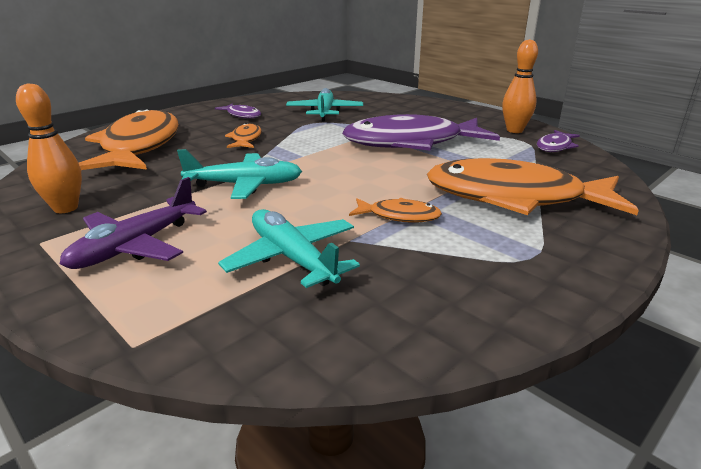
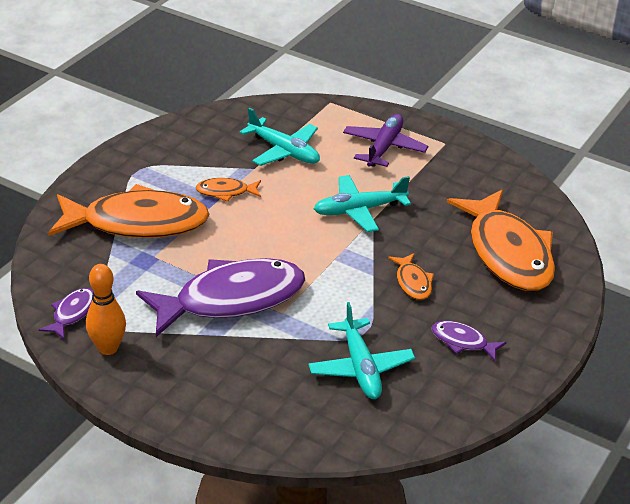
camera: 165 degrees right, 10 degrees up
orange bowling pin [16,83,82,213] -> none

